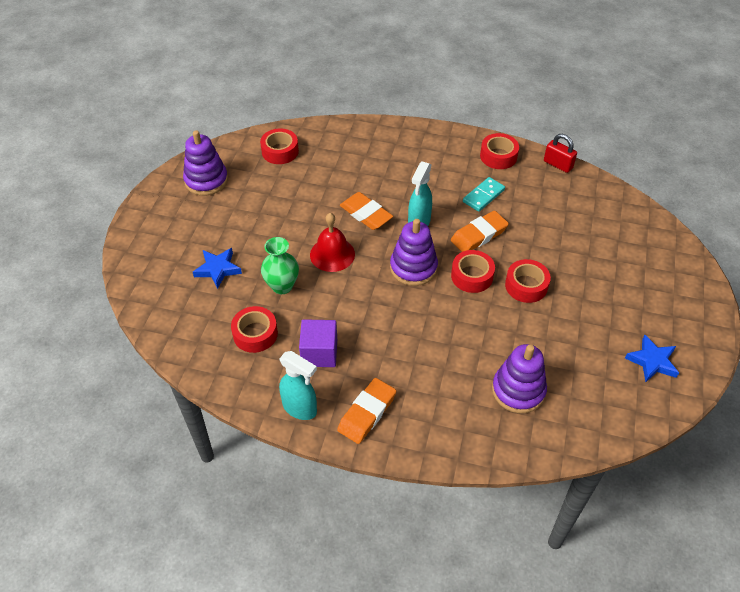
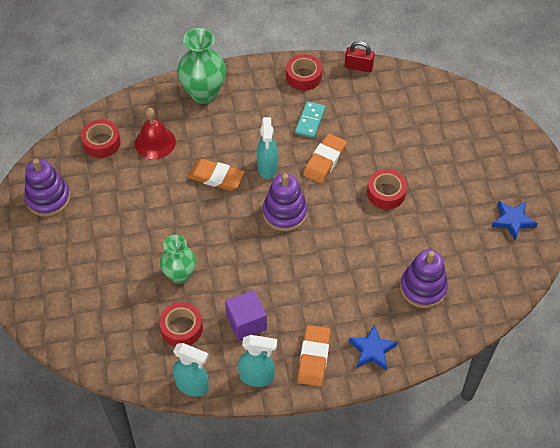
camera: 25 degrees left, 5 degrees up
blue star [193,248,242,289] -> blue star moved to [349,325,398,371]
red bell [310,213,355,272] -> red bell moved to [135,108,176,159]
red tape [451,250,495,293] -> none
none -> turquoise spray bottle [173,343,209,397]
none -> green vase [177,28,226,104]

